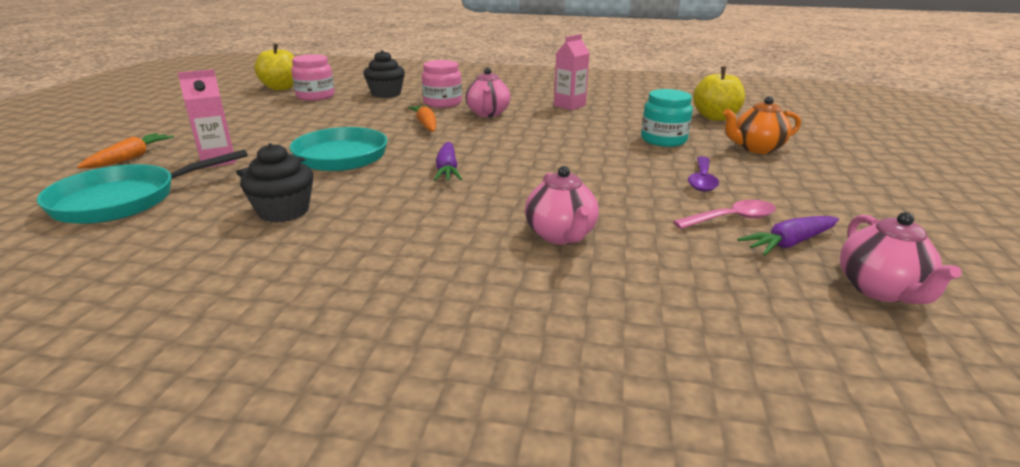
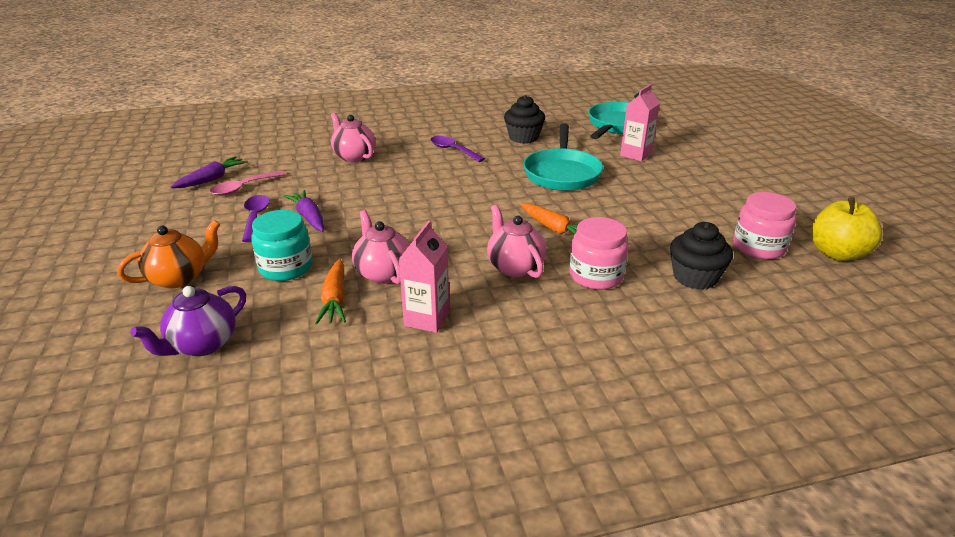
camera: 155 degrees right, 5 degrees up
orange carrot [77,133,174,168] -> orange carrot moved to [315,259,346,324]
purple carrot [434,142,462,181] -> purple carrot moved to [283,190,324,232]
yellow apple [693,67,745,121] -> purple teapot [130,286,246,356]
pink teapot [840,212,962,304] -> pink teapot moved to [352,210,410,284]
none -> purple spoon [430,136,485,162]

